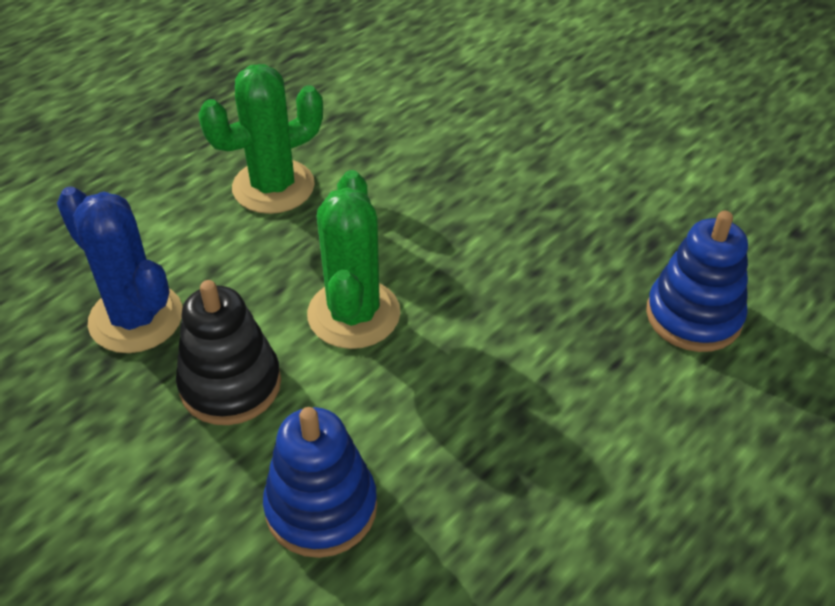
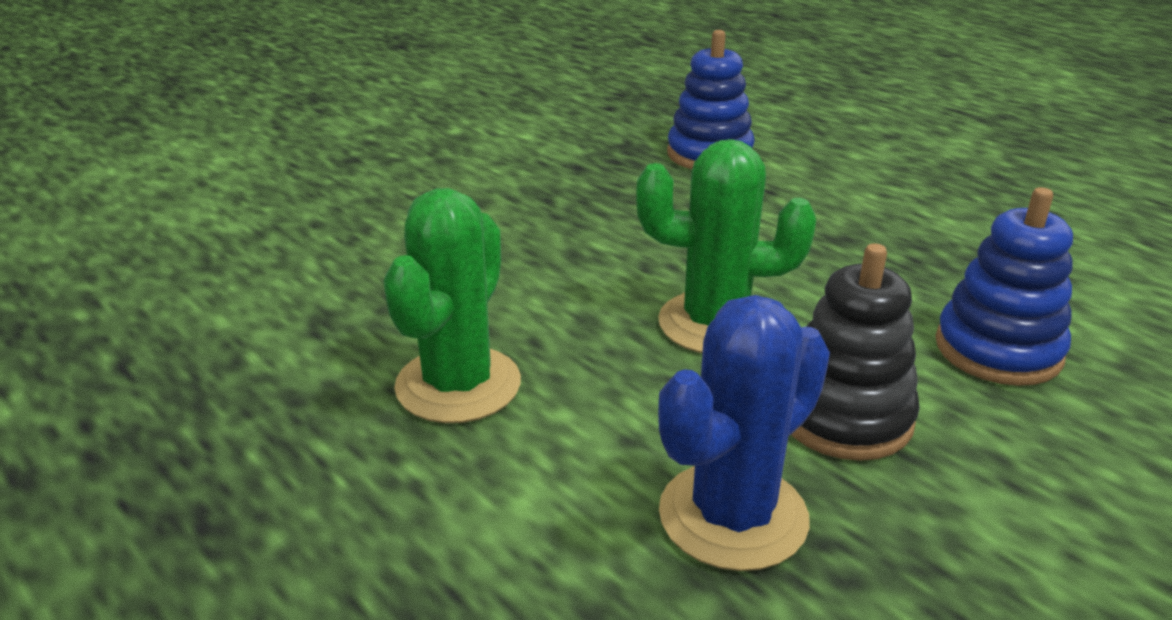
camera: 85 degrees left, 15 degrees down
green cactus [198,64,323,214] -> green cactus turned 45 degrees clockwise [383,188,521,423]

